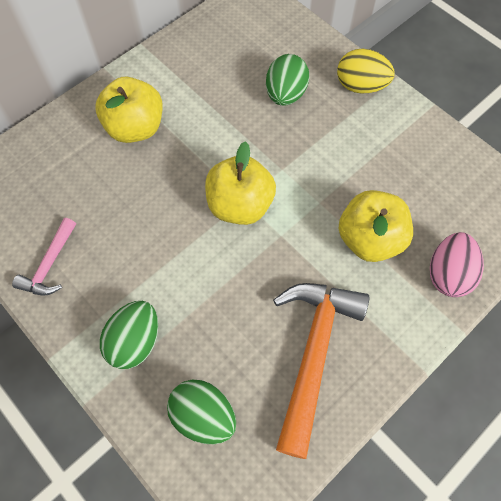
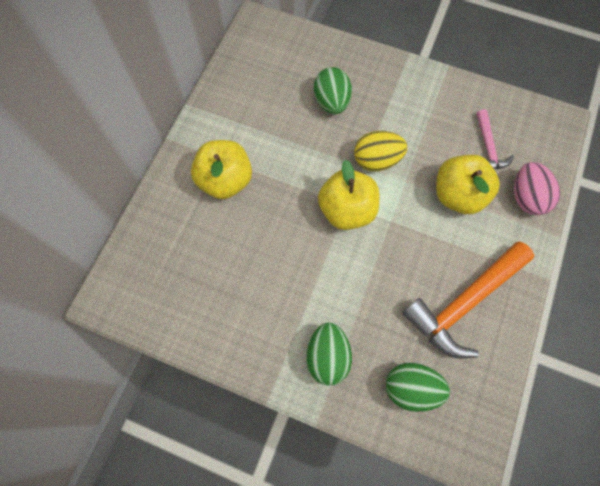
camera: 25 degrees left, 5 degrees up
pink hammer [12,218,76,296] -> pink hammer moved to [476,109,514,169]
orange hammer [273,283,370,459] -> orange hammer turned 120 degrees counterclockwise [402,241,535,358]
yellow egg [337,49,395,93] -> yellow egg moved to [354,131,407,171]

